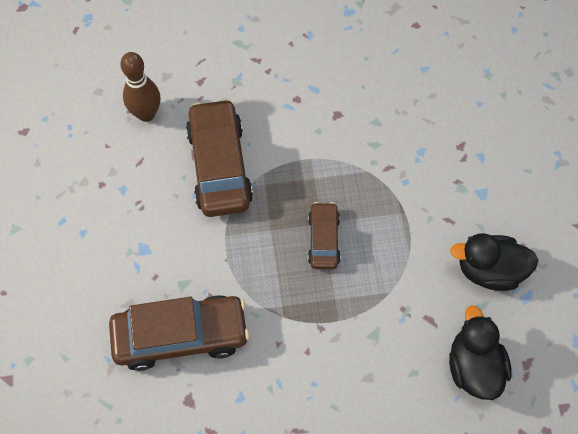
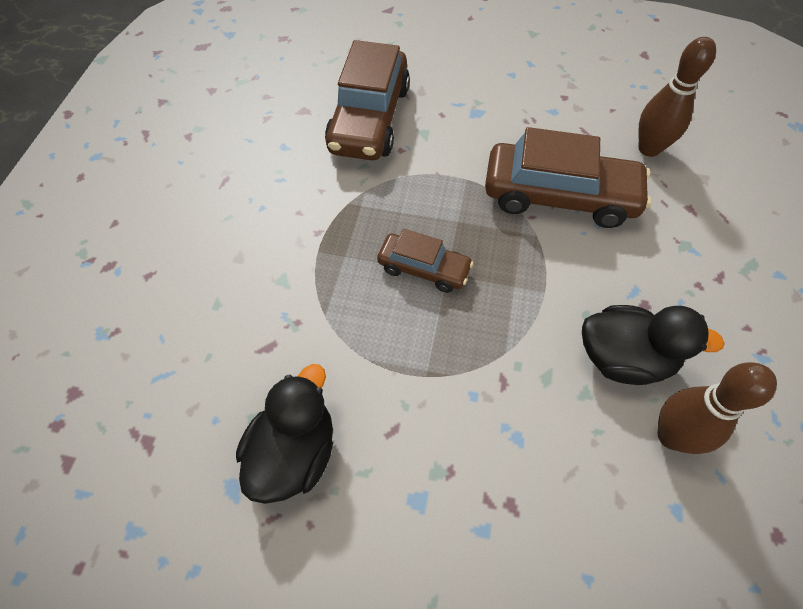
camera: 110 degrees right, 5 degrees down
black duck [449,305,512,400] -> black duck moved to [582,305,725,385]
none -> brown bowling pin [658,362,777,454]

